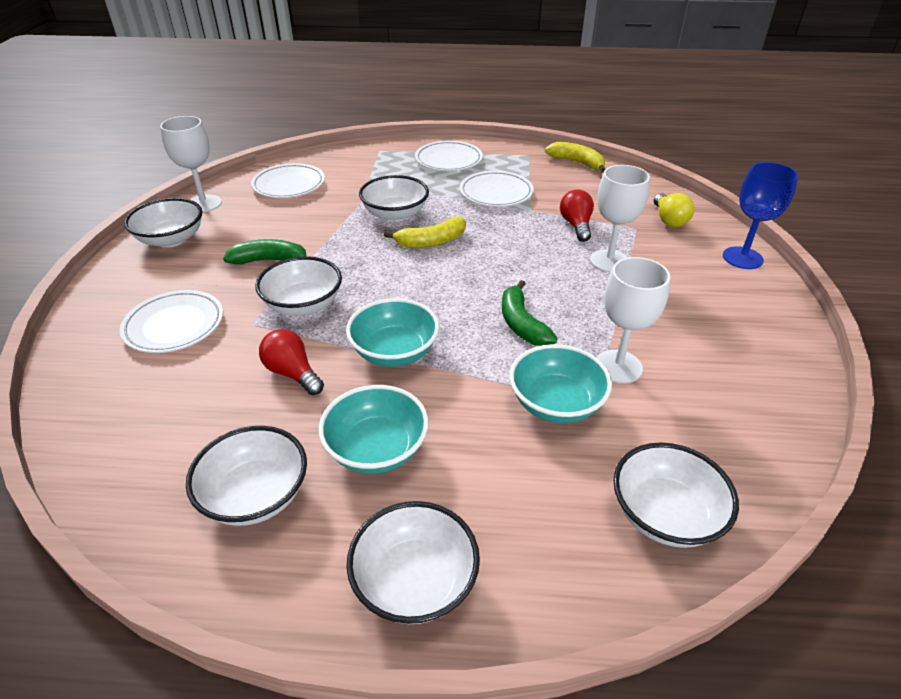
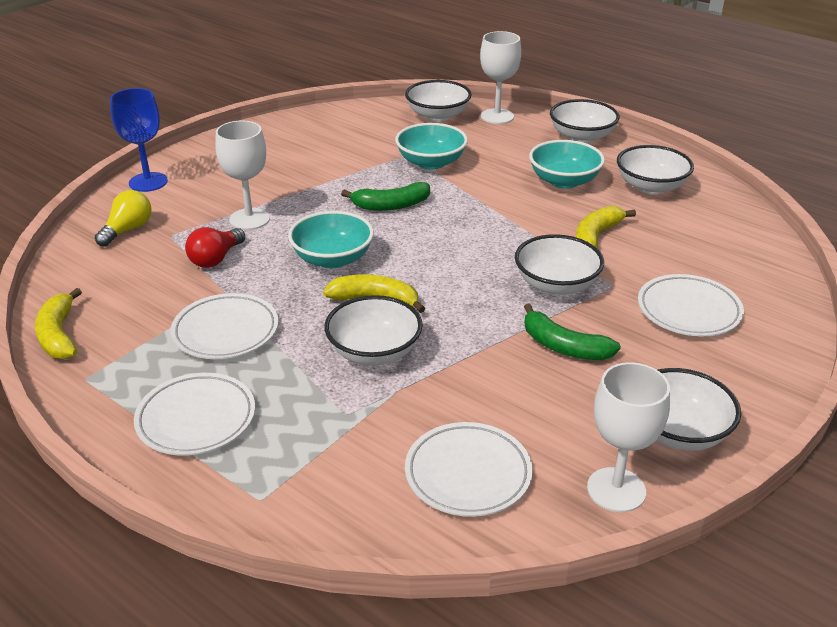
camera: 145 degrees left, 5 degrees down
red light bulb [259,329,324,395] -> yellow banana [576,206,636,248]
turquoise bowl [346,298,439,367] -> turquoise bowl moved to [288,211,374,268]
green banana [502,280,558,346] -> green banana turned 60 degrees clockwise [341,182,430,211]
white goblet [596,257,670,383] -> white goblet moved to [480,31,521,124]

